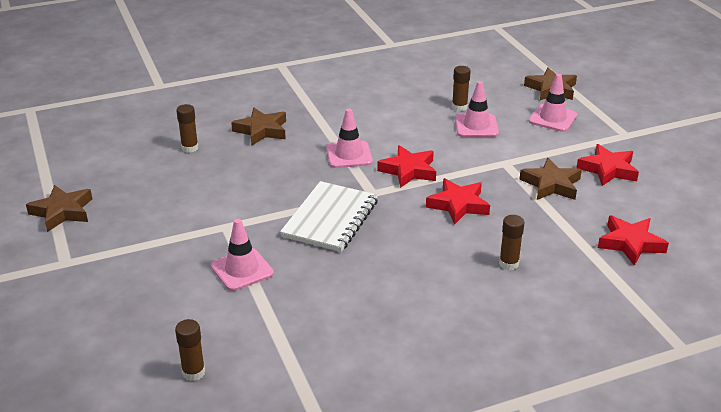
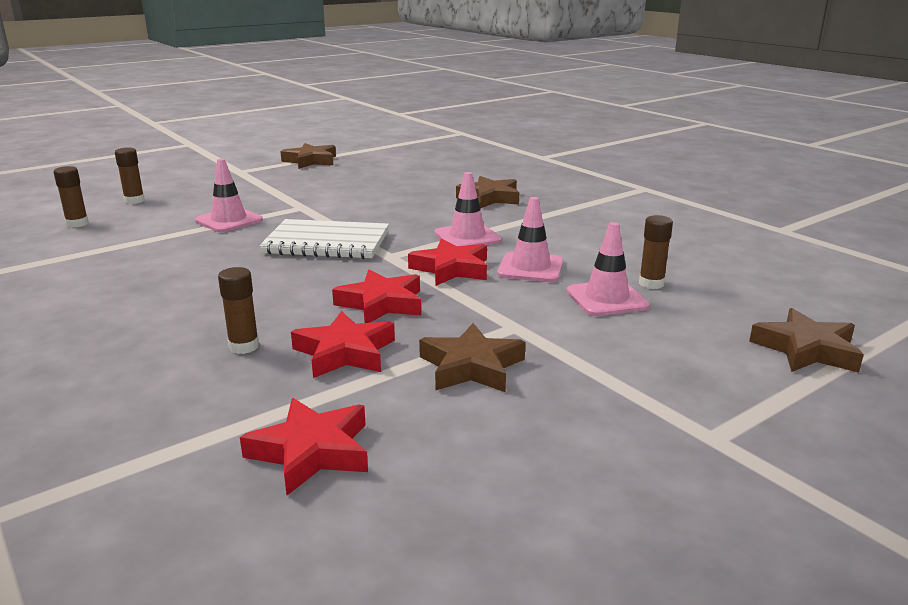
camera: 75 degrees right, 10 degrees down
brown glue stick [176,104,199,153] -> brown glue stick moved to [115,148,145,204]
pink traffic cone [529,74,578,132] -> pink traffic cone moved to [497,197,563,282]
red star [577,144,639,186] -> red star moved to [291,311,395,378]

